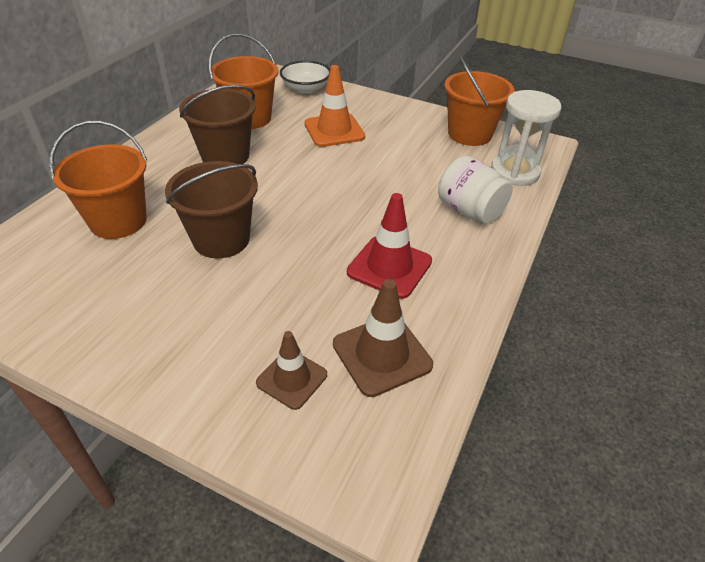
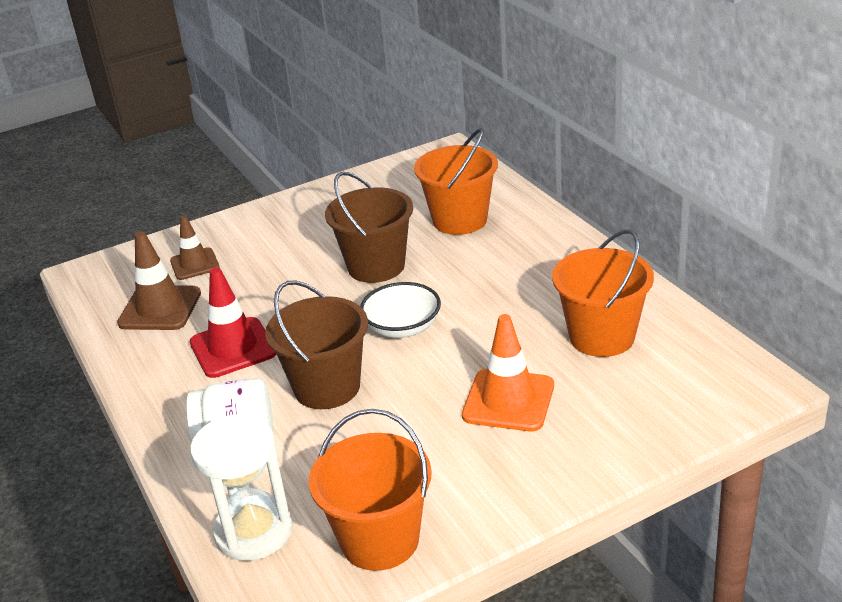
camera: 130 degrees right, 10 degrees down
brown bucket [179,85,256,164] -> brown bucket moved to [265,281,368,409]
white bowl [280,61,330,94] -> white bowl moved to [360,282,441,338]

